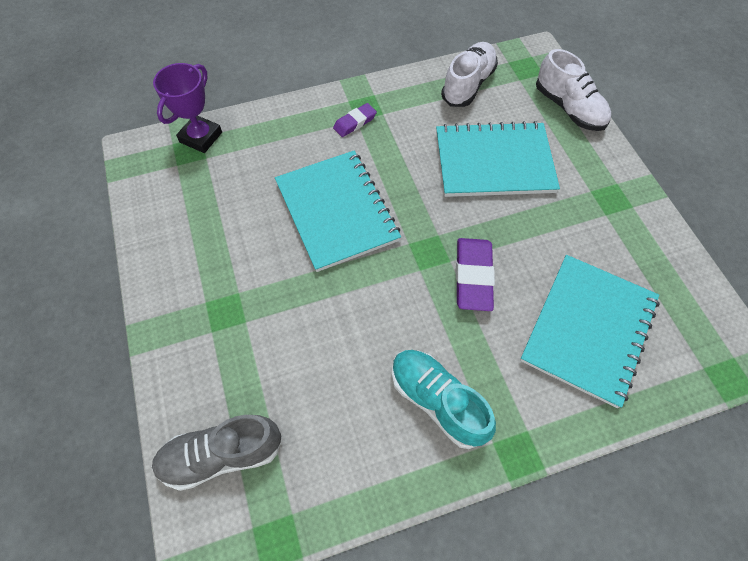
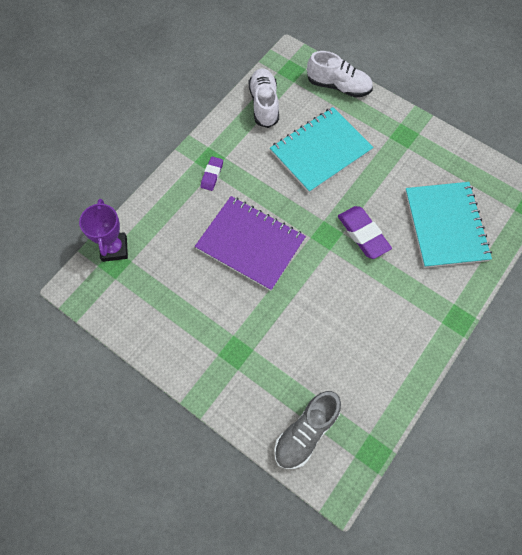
camera: 35 degrees left, 5 degrees up
turquoise notebook [275,151,401,272] -> purple notebook [195,196,306,291]
turquoise shoe [392,350,496,449] -> none

